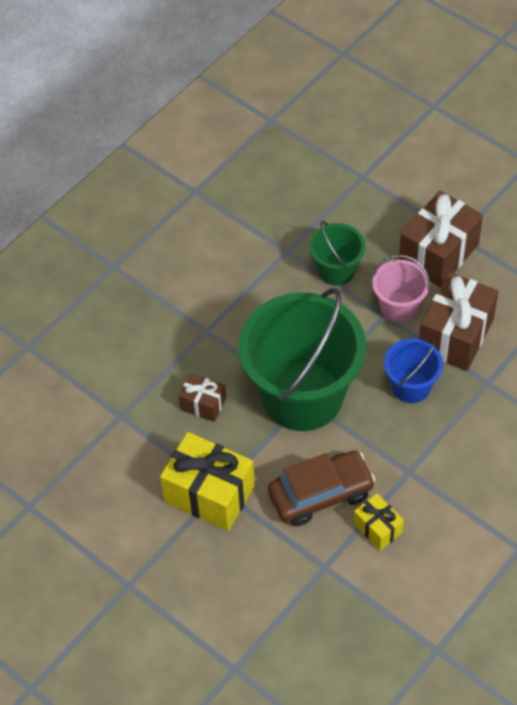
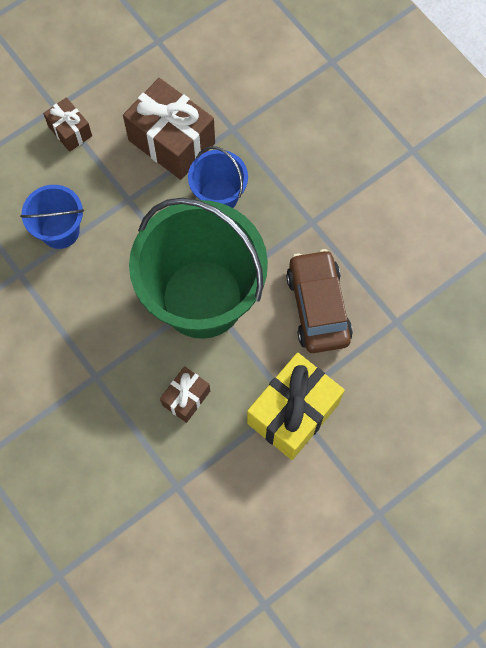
camera: 80 degrees left, 15 degrees up
green bucket [309,221,365,286] -> blue bucket [20,185,84,249]
yellow gift [354,493,404,551] -> none
pink bucket [372,254,430,323] -> none
brown gift [399,190,483,287] -> brown gift [43,97,92,152], size x0.53

